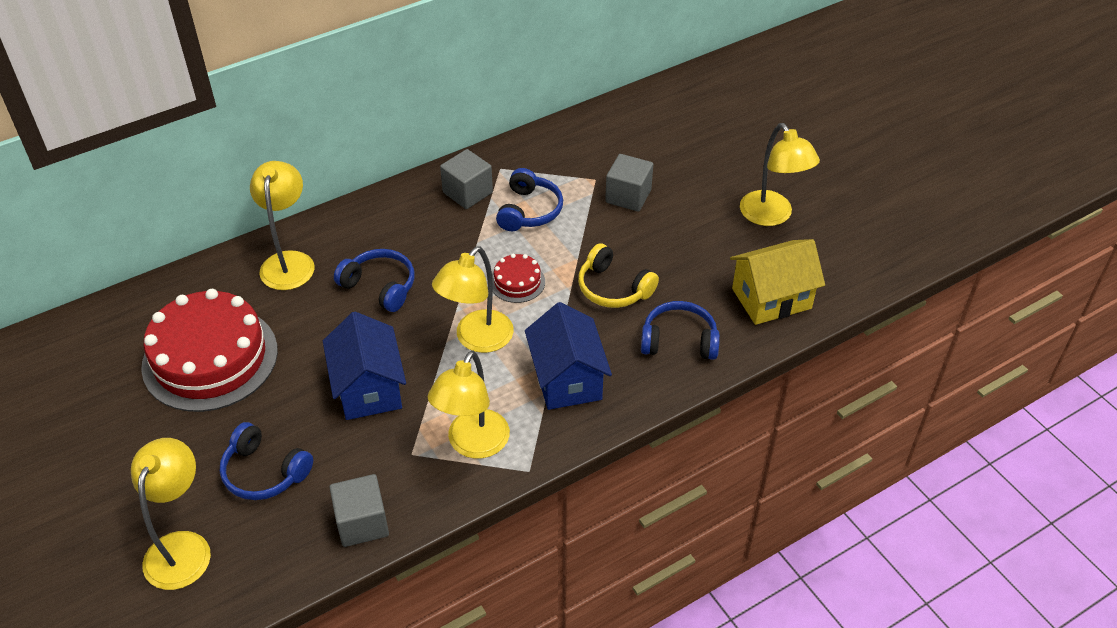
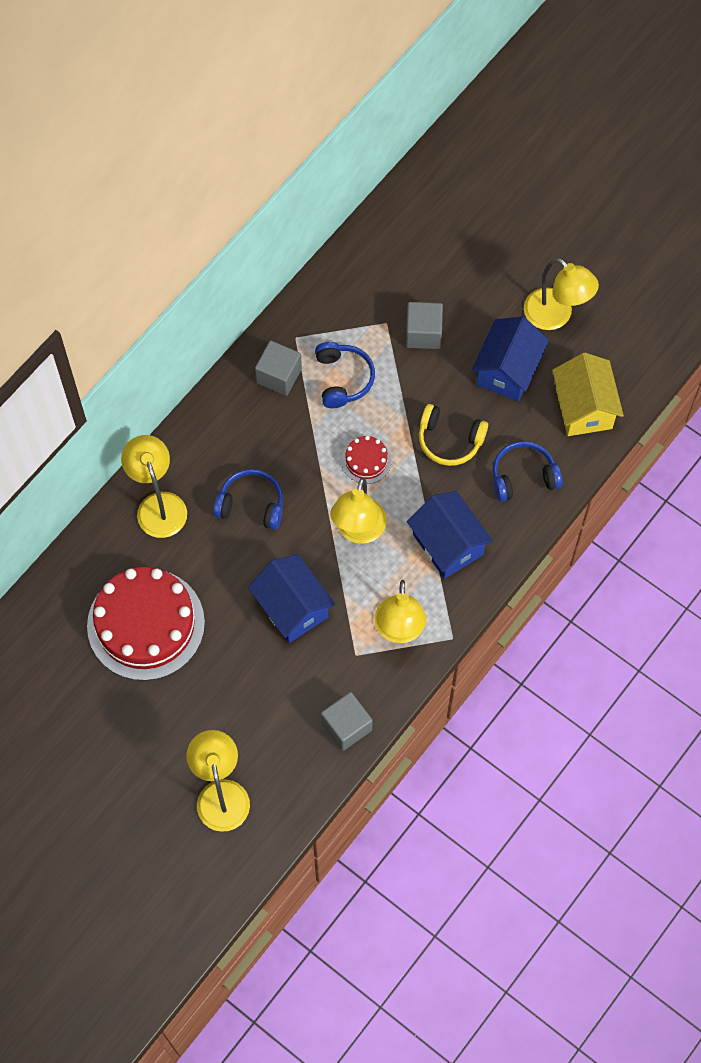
camera: 20 degrees left, 20 degrees up
blue headphones [220,422,313,500] -> none
yellow house [730,239,825,325] -> yellow house turned 60 degrees counterclockwise [552,353,624,436]
none -> blue house [472,317,549,401]

